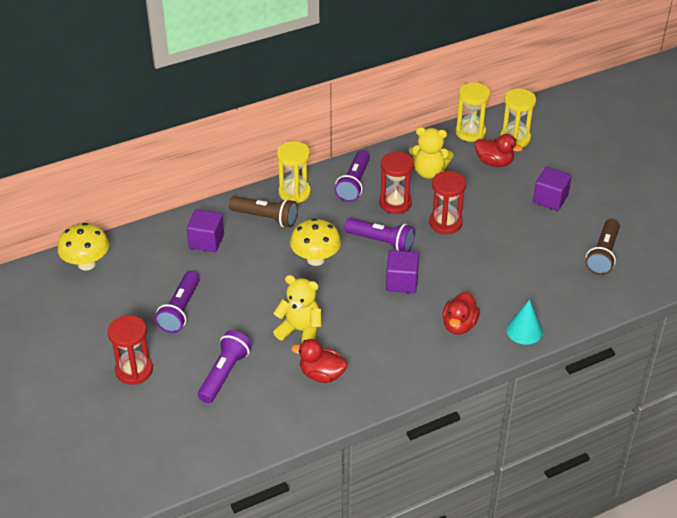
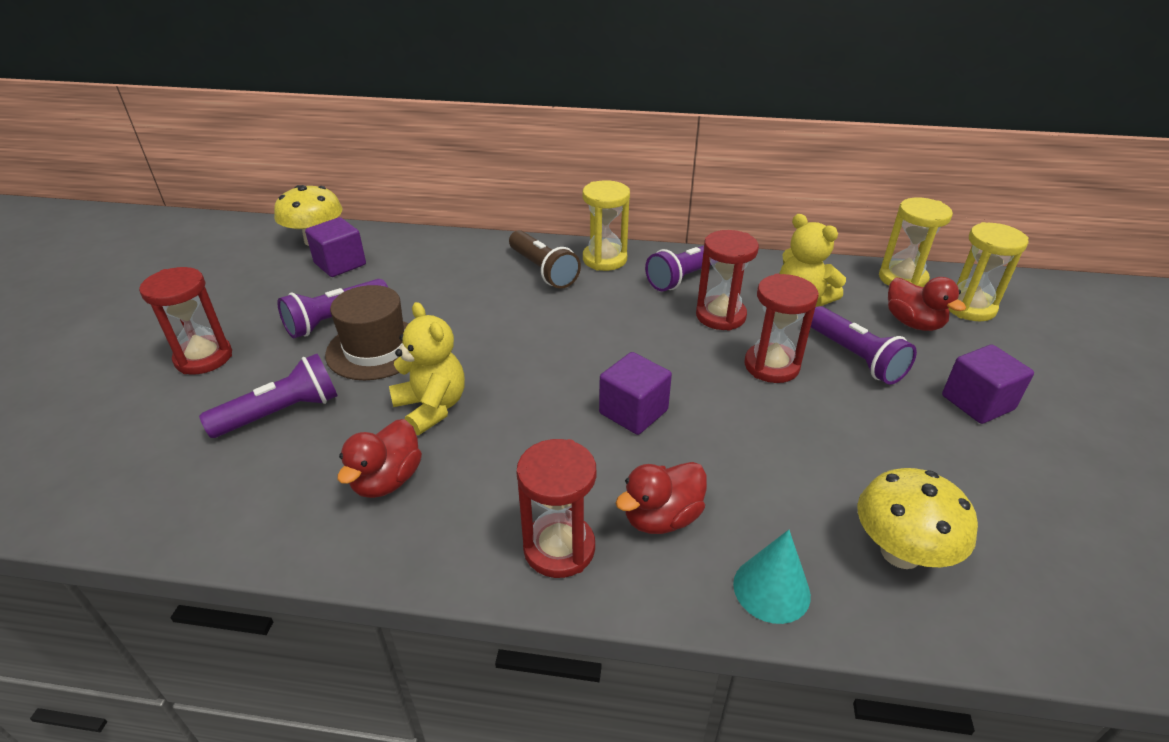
camera: 35 degrees right, 5 degrees down
purple cube [187,209,224,252] -> purple cube moved to [305,217,366,277]
yellow mushroom [290,218,341,266] -> yellow mushroom moved to [858,468,978,569]
red duck [291,339,348,383] -> red duck turned 120 degrees counterclockwise [337,419,422,498]
purple flashlight [344,218,415,251] -> purple flashlight moved to [811,306,917,385]
brown flashlight [585,219,620,275] -> none
none -> brown hat [325,285,409,380]
none -> red hourglass [517,439,596,578]

